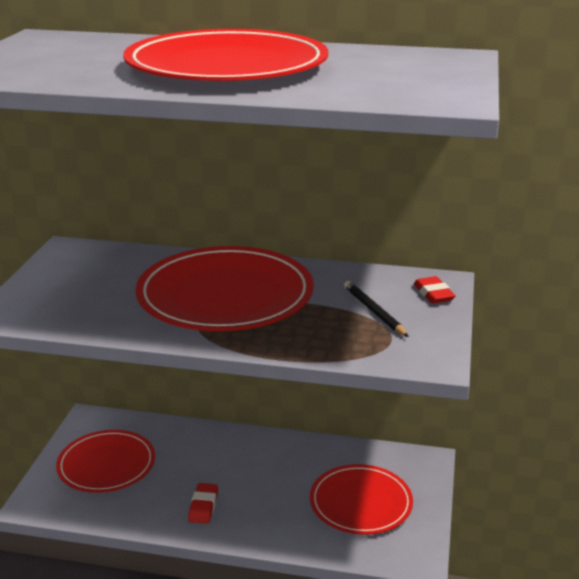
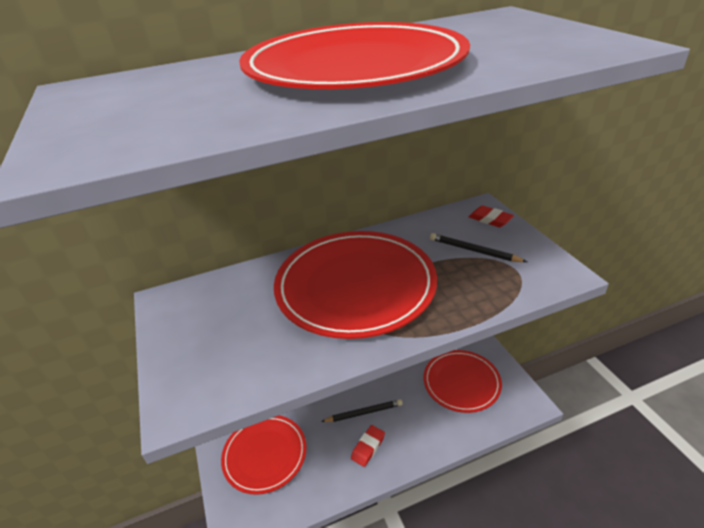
camera: 30 degrees left, 10 degrees up
red eraser [188,483,218,524] -> red eraser turned 60 degrees clockwise [351,425,385,467]
none -> black pencil [321,399,402,422]

